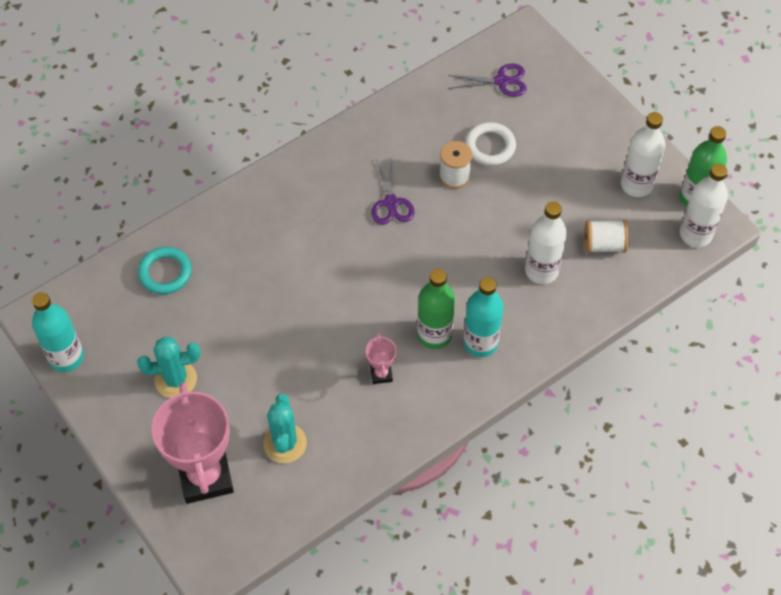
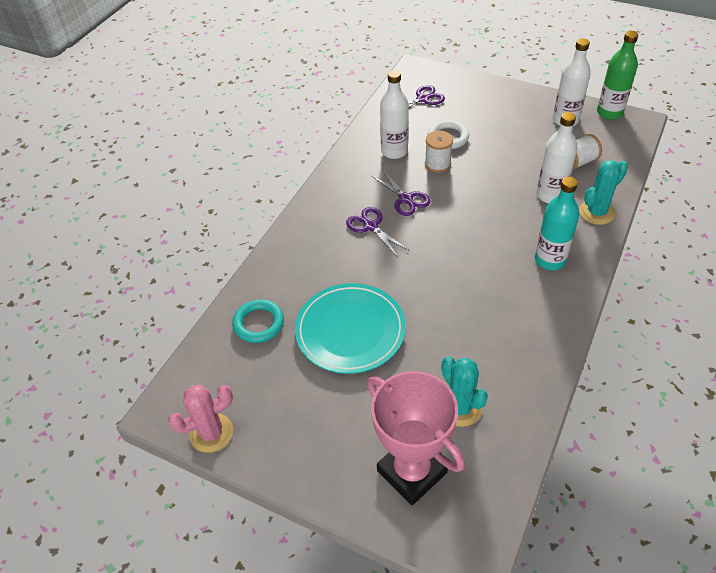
camera: 25 degrees left, 10 degrees down
turquoise bottle [32,292,84,372] -> pink cactus [168,385,233,453]
turquoise cactus [137,337,200,398] -> turquoise cactus moved to [579,160,628,225]
pink trophy [366,333,397,384] -> none
green bottle [417,269,455,349] -> none
white bottle [680,164,728,247] -> white bottle moved to [380,70,409,159]
none -> turquoise plate [295,283,406,374]
none -> purple scissors [346,207,408,256]

